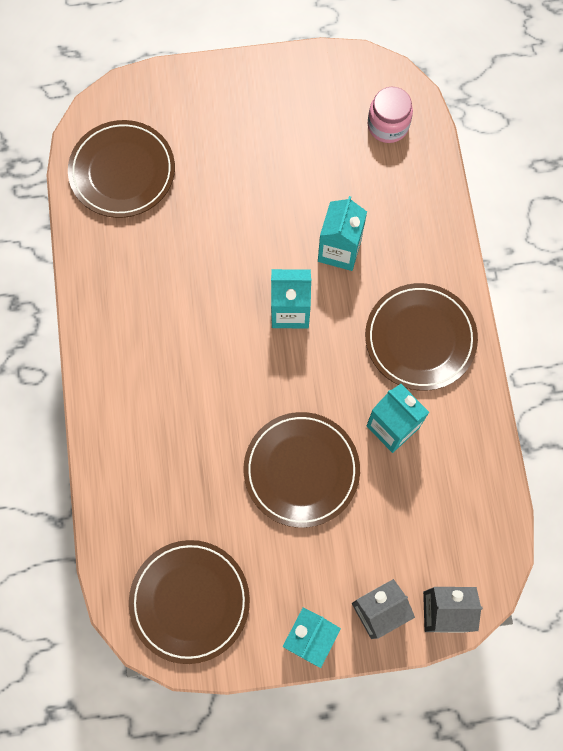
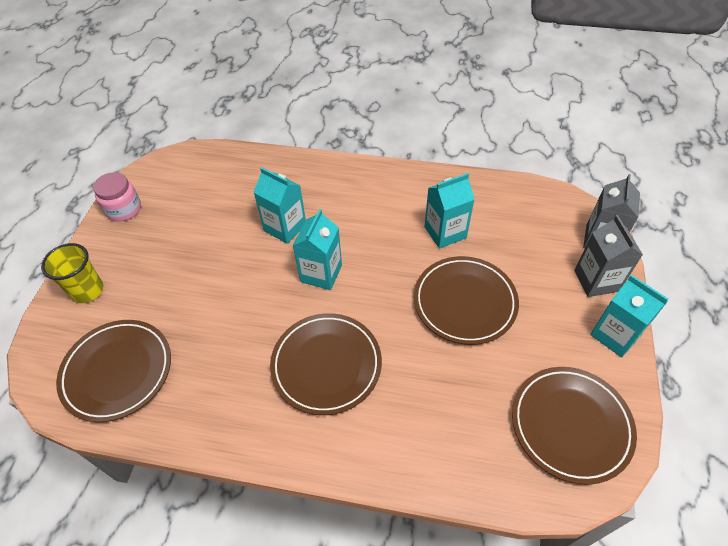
camera: 70 degrees left, 20 degrees down
brown plate [365,283,478,391] -> brown plate moved to [270,313,382,415]
pink jar [368,87,413,143] -> pink jar moved to [93,172,141,222]
none -> yellow cup [41,243,103,303]

